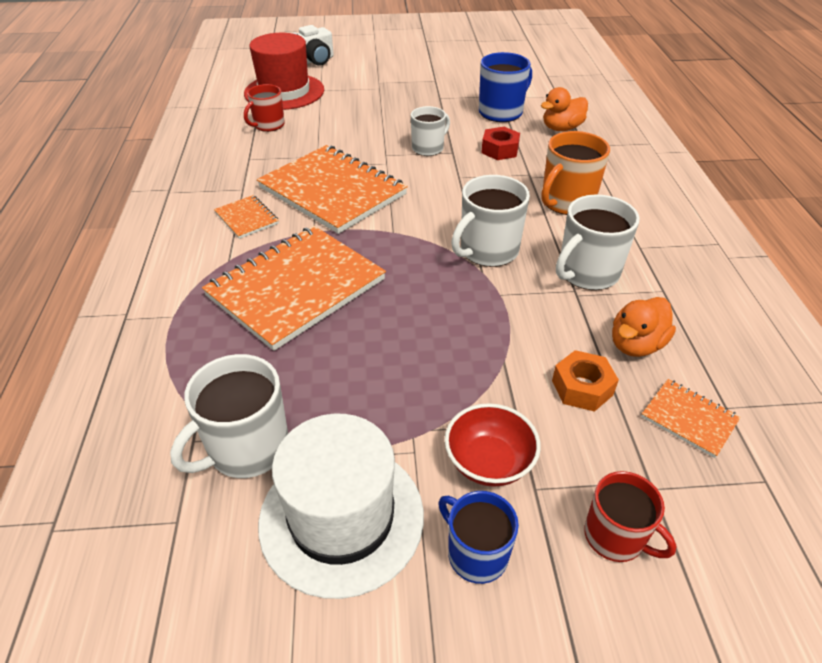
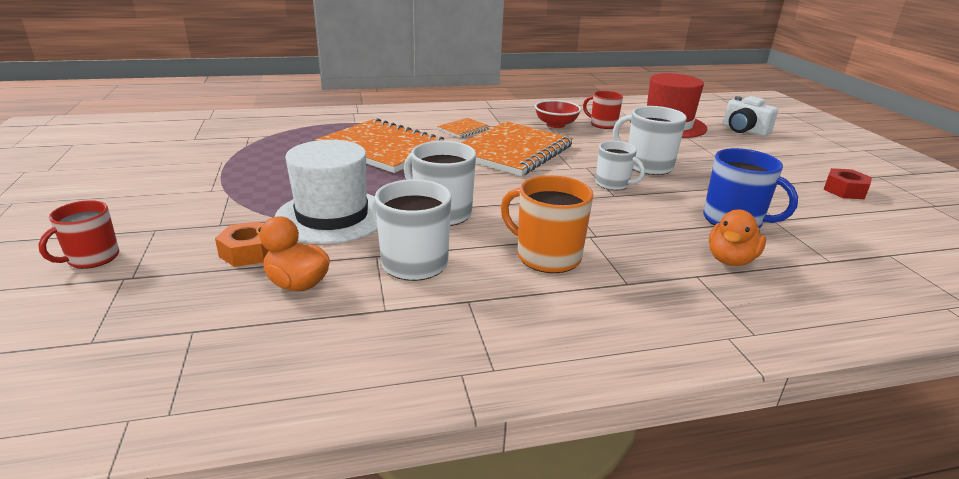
camera: 80 degrees right, 15 degrees down
white mug [170,354,288,478] -> white mug moved to [613,106,687,175]
white hat [258,414,424,599] -> white hat moved to [275,140,377,244]
blue mug [438,491,519,584] -> none
red bowl [445,403,541,487] -> red bowl moved to [535,100,581,128]
red nut [481,127,520,160] -> red nut moved to [823,168,872,199]
orange duck [541,87,588,131] -> orange duck turned 105 degrees counterclockwise [709,210,766,266]
orange notebook [641,379,741,458] -> none

